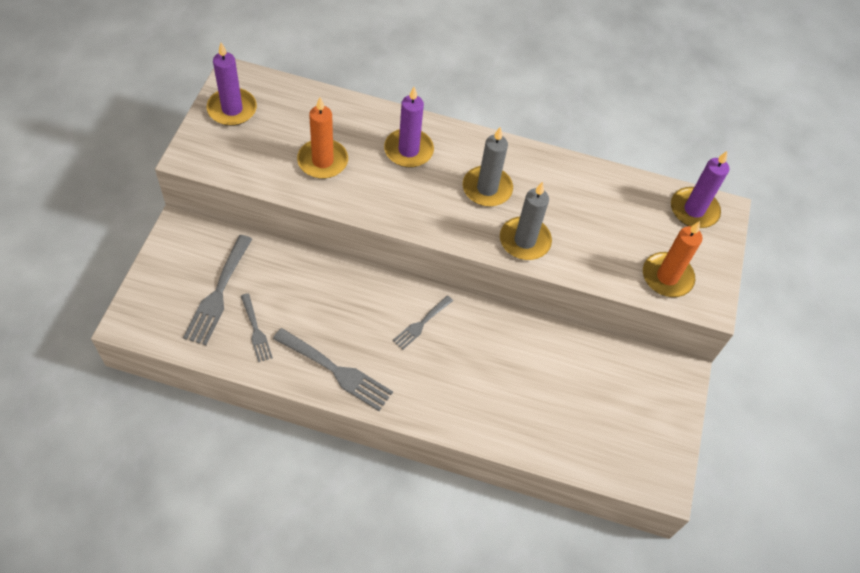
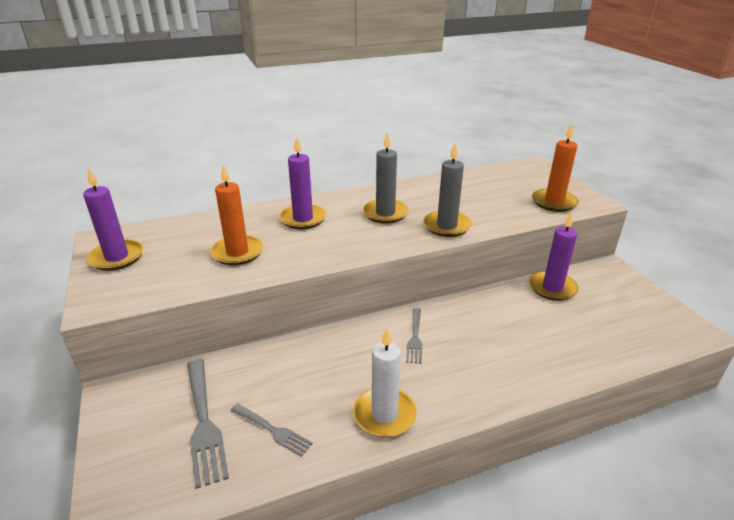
camera: 30 degrees left, 25 degrees down
grey fork [273,328,393,411] -> white candle [353,327,416,437]
purple candle [671,151,729,228] -> purple candle moved to [529,212,578,301]

